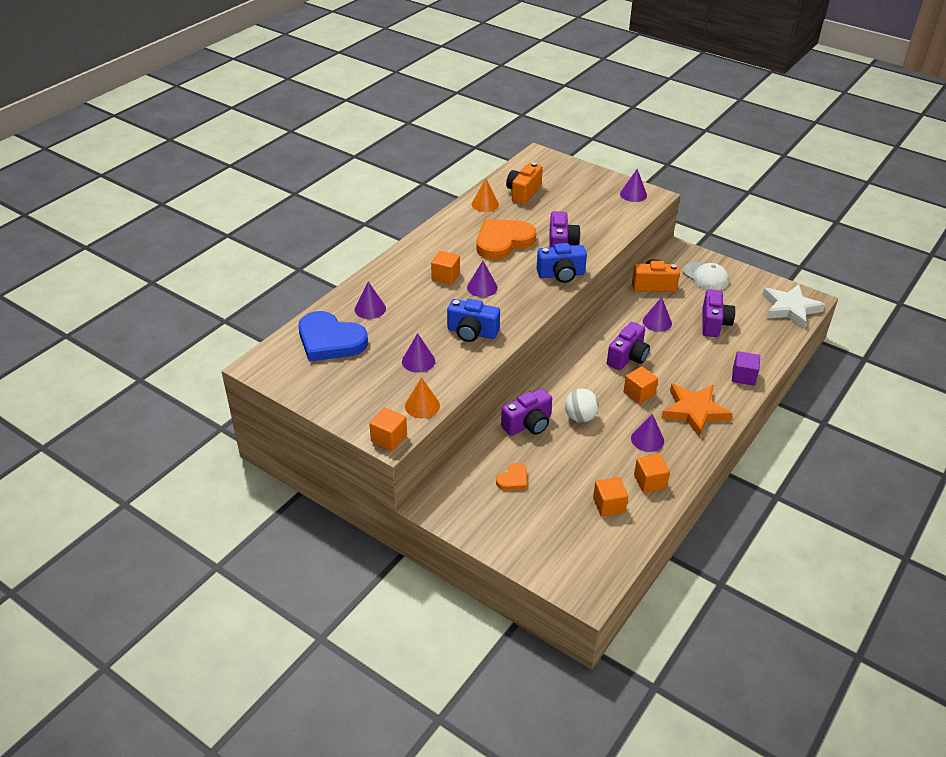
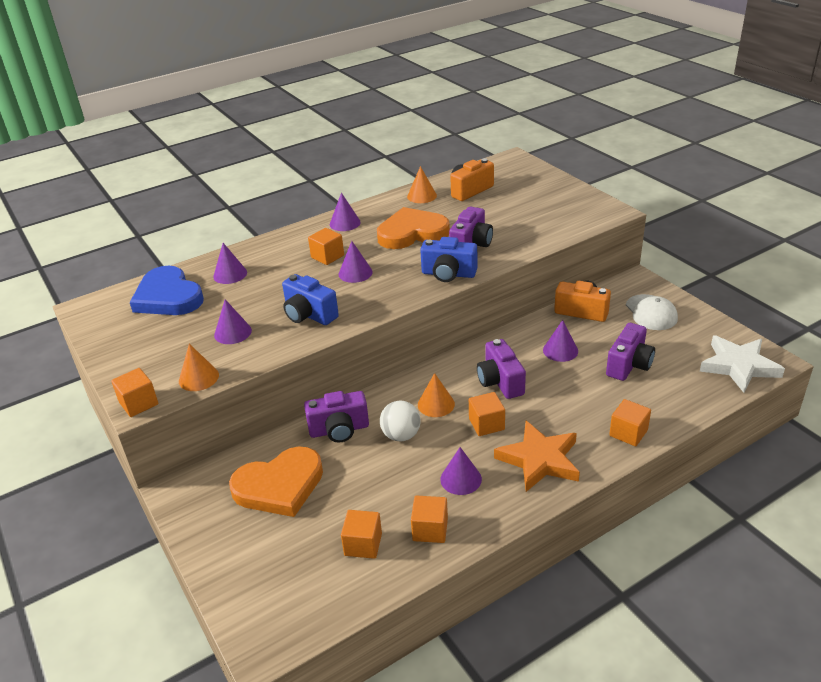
camera: 25 degrees right, 5 degrees down
orange heart [496,463,527,490] -> orange heart [229,447,323,517], size x2.16
purple camera [607,322,650,370] -> purple camera turned 105 degrees clockwise [477,339,526,399]
purple cone [620,169,647,202] -> purple cone moved to [330,193,361,231]
purple cube [732,351,760,386] -> orange cube [609,399,651,446]
none -> orange cone [418,373,455,417]

